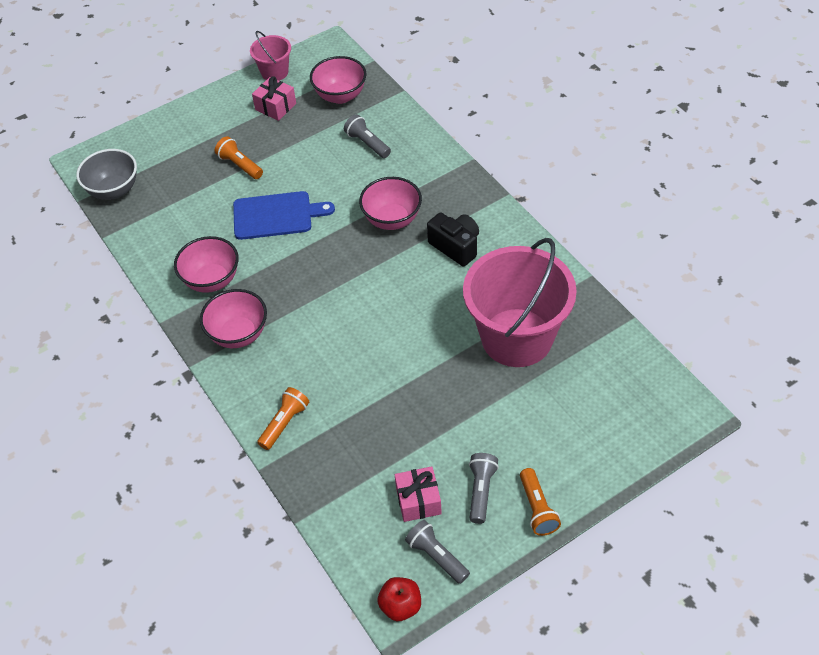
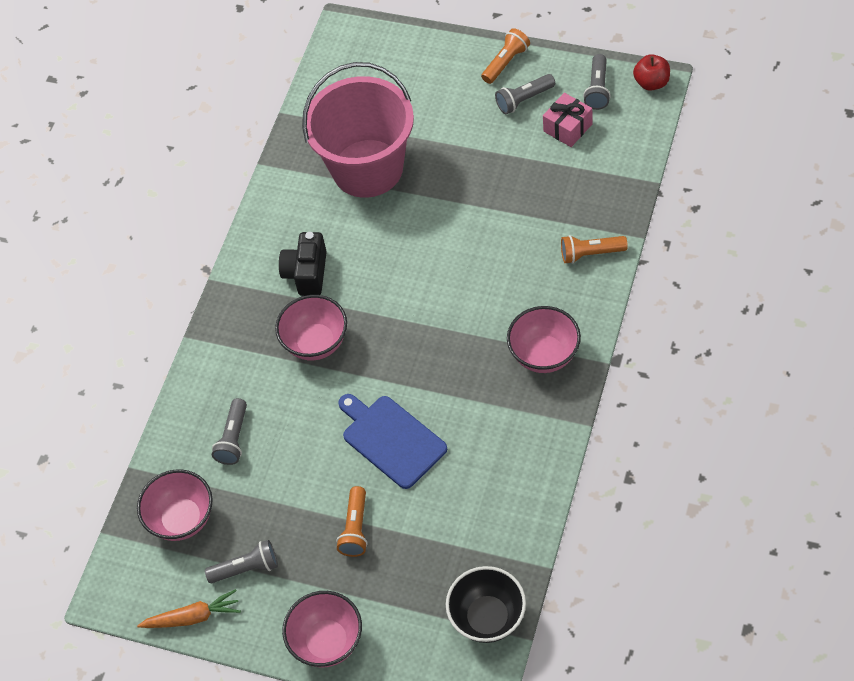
camera: 125 degrees left, 5 degrees up
grey bowl [76,149,137,200] -> black bowl [446,566,526,643]
pink bowl [174,236,239,293] -> pink bowl moved to [282,591,362,667]
pink bucket [250,31,291,81] -> orange carrot [137,589,241,628]
pink gift [252,76,296,121] -> grey flashlight [205,540,278,583]

